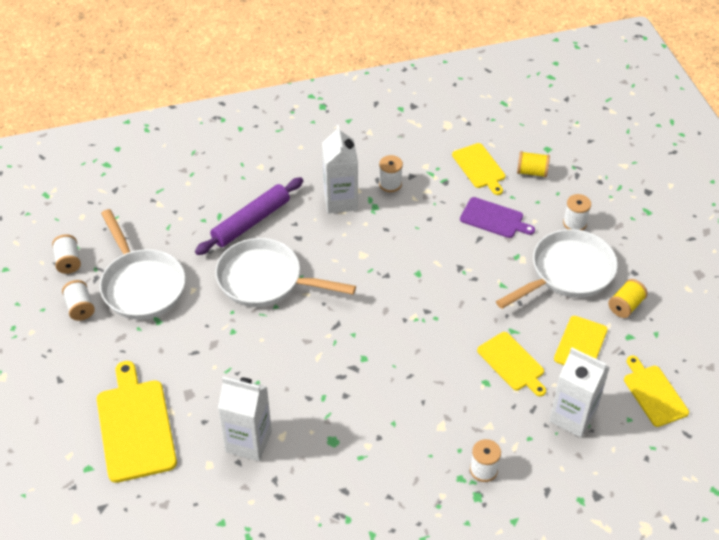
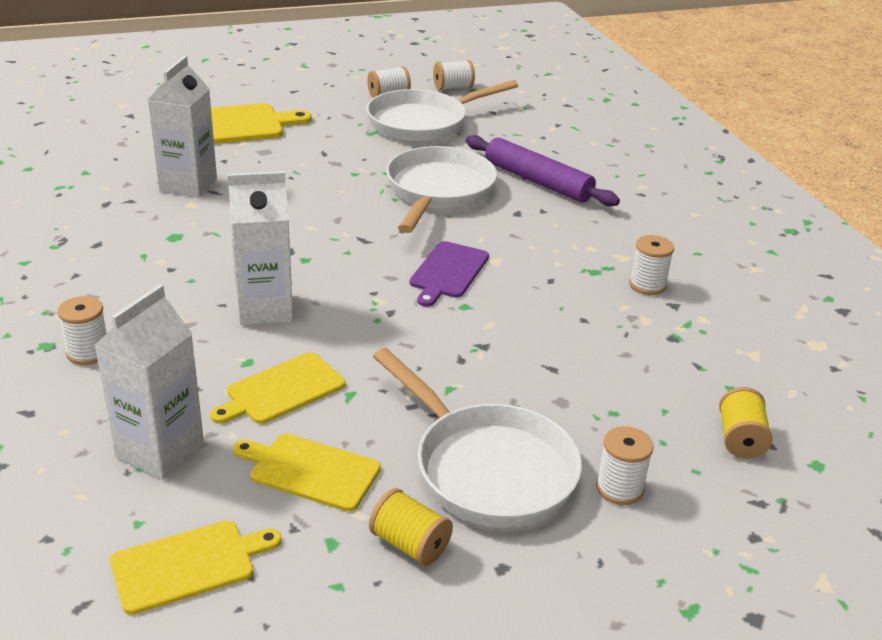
camera: 85 degrees right, 15 degrees down
white carton [322,125,358,214] -> white carton moved to [228,171,293,325]
yellow cutting board [452,143,506,195] -> none
purple cutting board [460,197,535,238] -> purple cutting board moved to [410,241,489,307]

